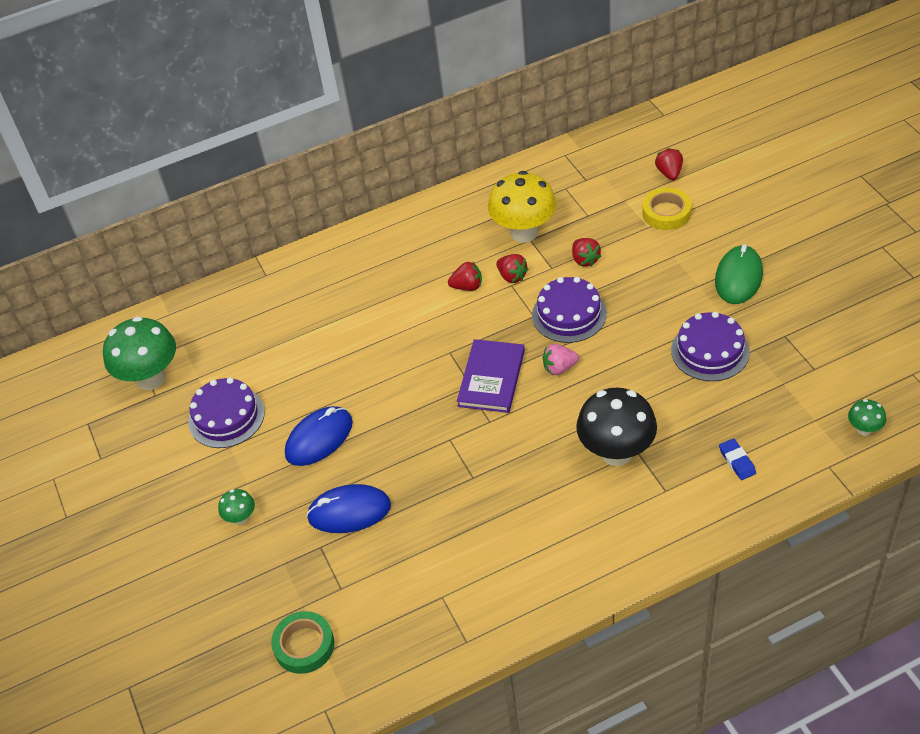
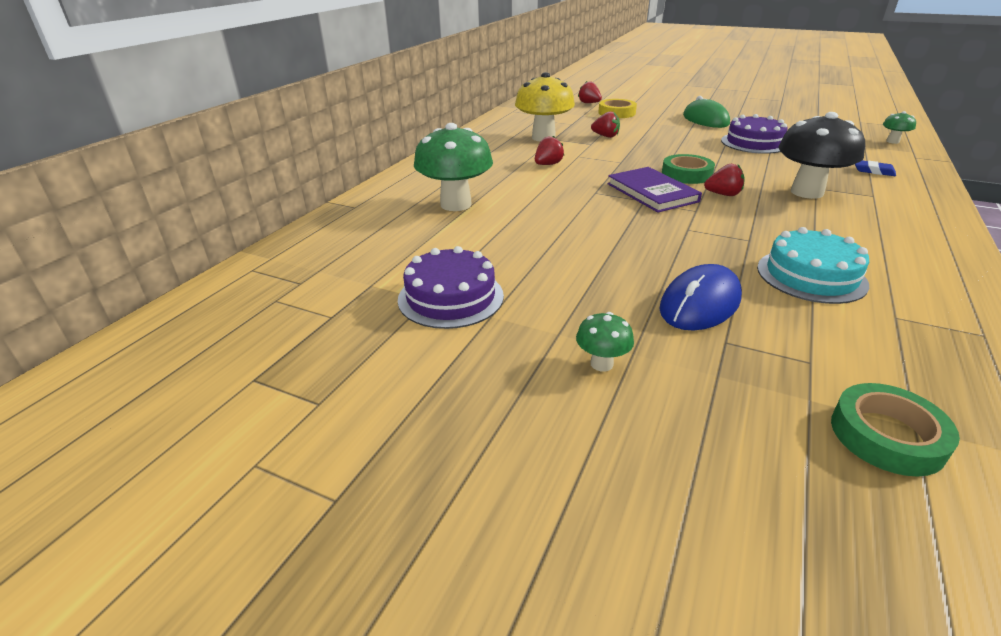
camera: 45 degrees left, 15 degrees down
green mushroom [103,316,176,390] -> green mushroom moved to [414,123,493,211]
blue mouse [285,406,353,466] -> none
red strawberry [496,254,528,283] -> red strawberry moved to [704,164,744,196]
purple cake [532,277,607,343] -> none
pink strawberry [543,344,579,375] -> green tape [662,154,715,184]
none -> turquoise cake [757,227,869,304]

